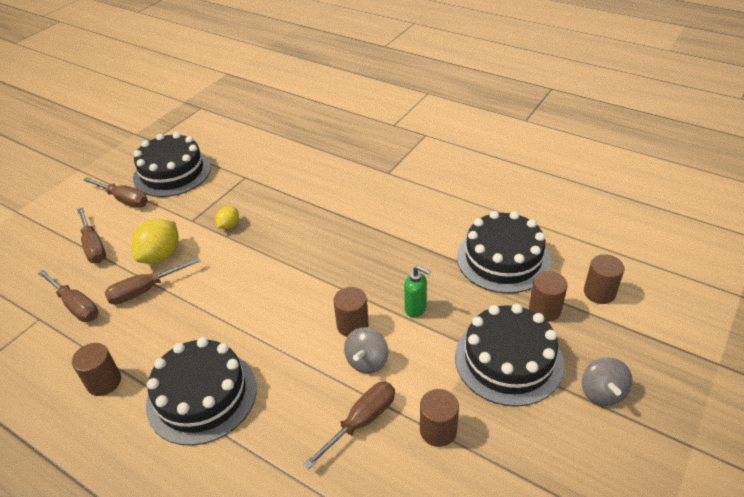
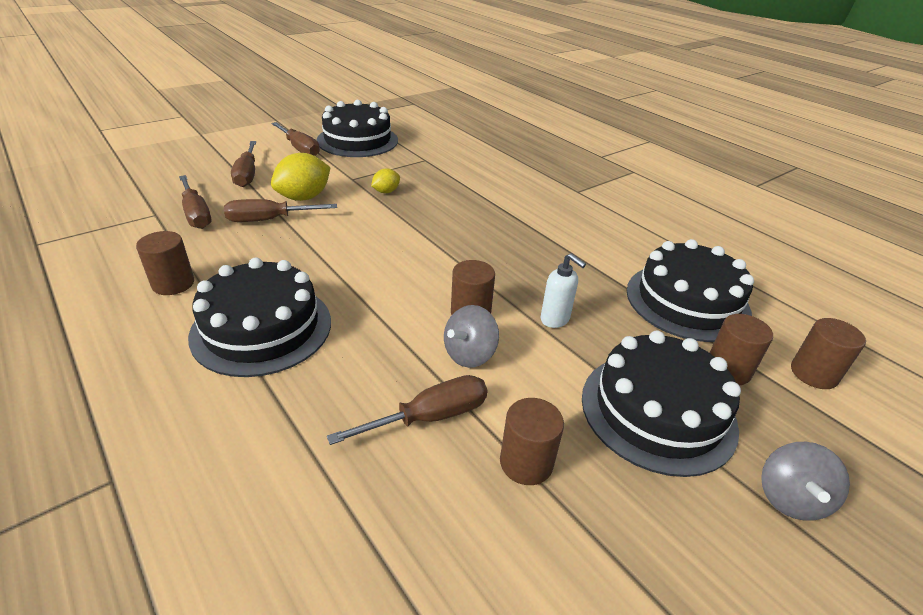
camera: 15 degrees right, 5 degrees down
green soap dispenser [404,266,431,318] -> white soap dispenser [541,253,586,328]

